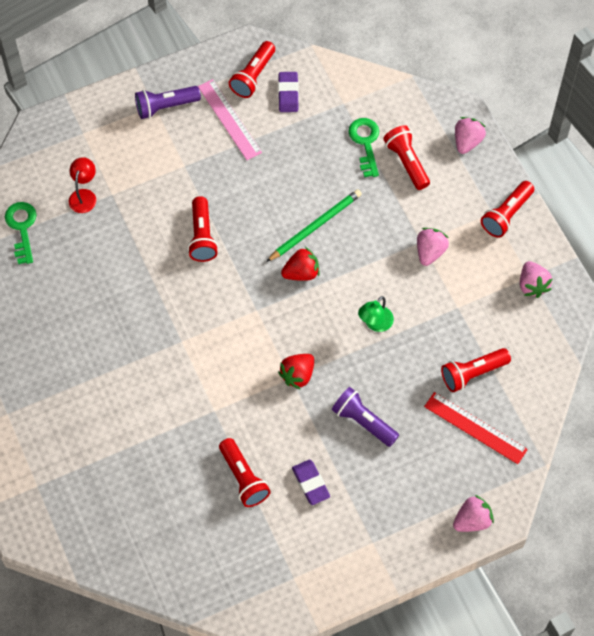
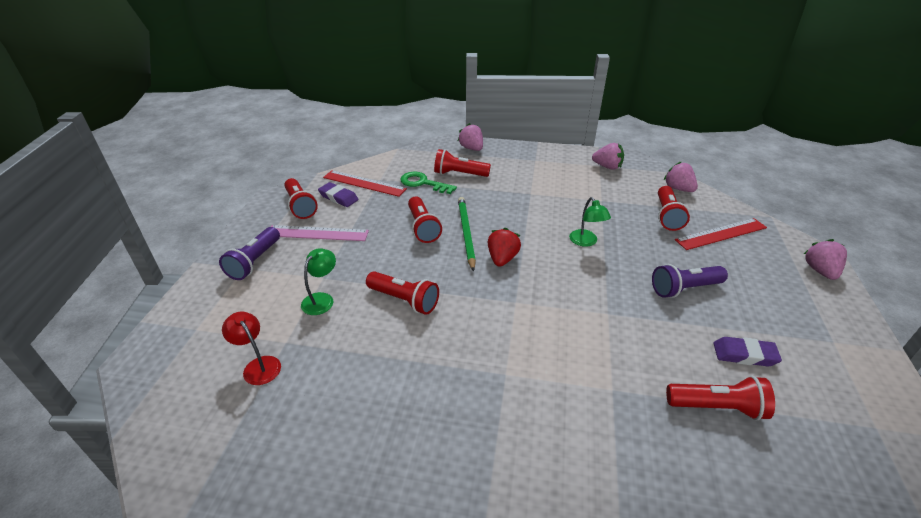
camera: 55 degrees left, 25 degrees down
green key [5,202,36,264] -> none
red strawberry [278,354,314,390] -> none
pink strawberry [417,228,449,266] -> pink strawberry moved to [664,161,698,192]
red flashlight [481,181,534,238] -> red flashlight moved to [408,197,442,243]
none -> green lamp [301,248,336,315]
none -> red ruler [323,170,407,197]

